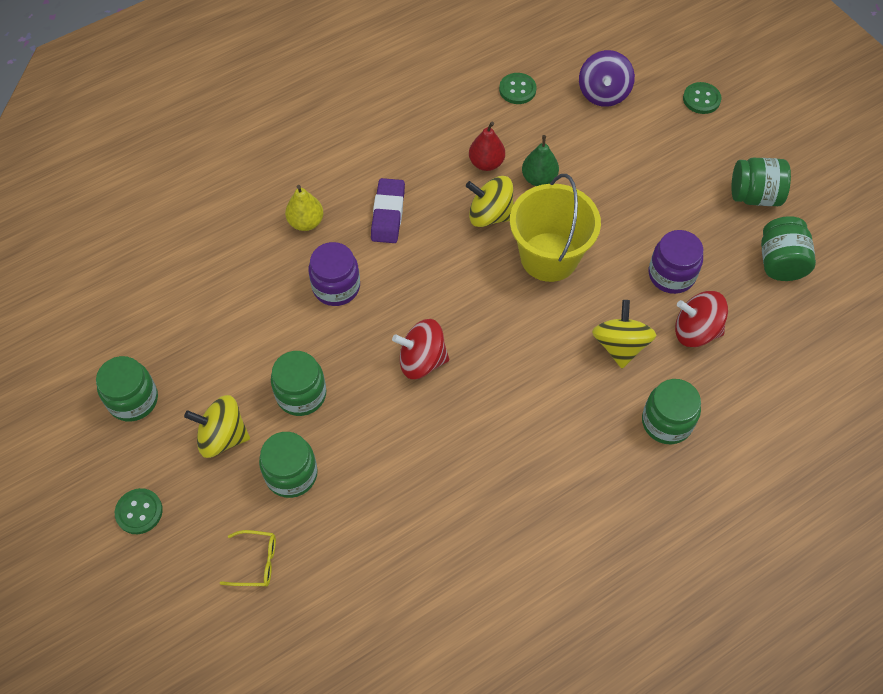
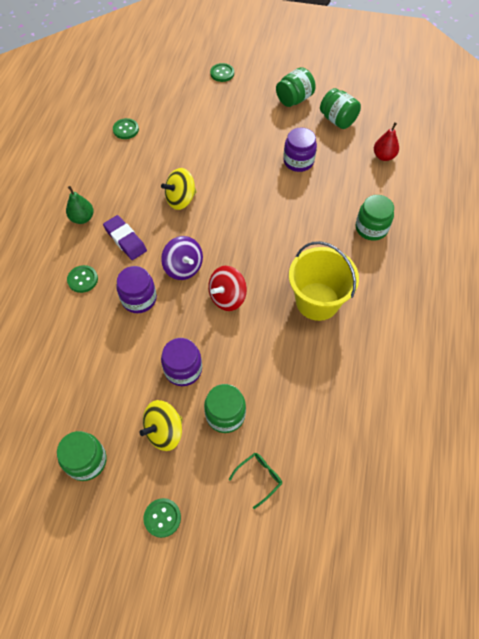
camera: 45 degrees left, 0 degrees up
yellow glasses [220,530,276,587] -> green glasses [229,453,282,509]
green jar [271,351,326,416] -> purple jar [161,338,202,386]
yellow pear [285,185,323,231] -> green button [67,265,98,293]
red pear [469,122,505,171] -> red pear moved to [374,122,399,161]
yellow bucket [510,174,601,282] -> yellow bucket moved to [289,241,359,321]
green pear [522,135,559,186] -> green pear moved to [66,186,94,224]
purple spinning top [579,50,635,107] -> purple spinning top moved to [161,236,203,280]
yellow spinning top [592,300,656,368] -> none
red spinning top [675,291,728,347] -> none

